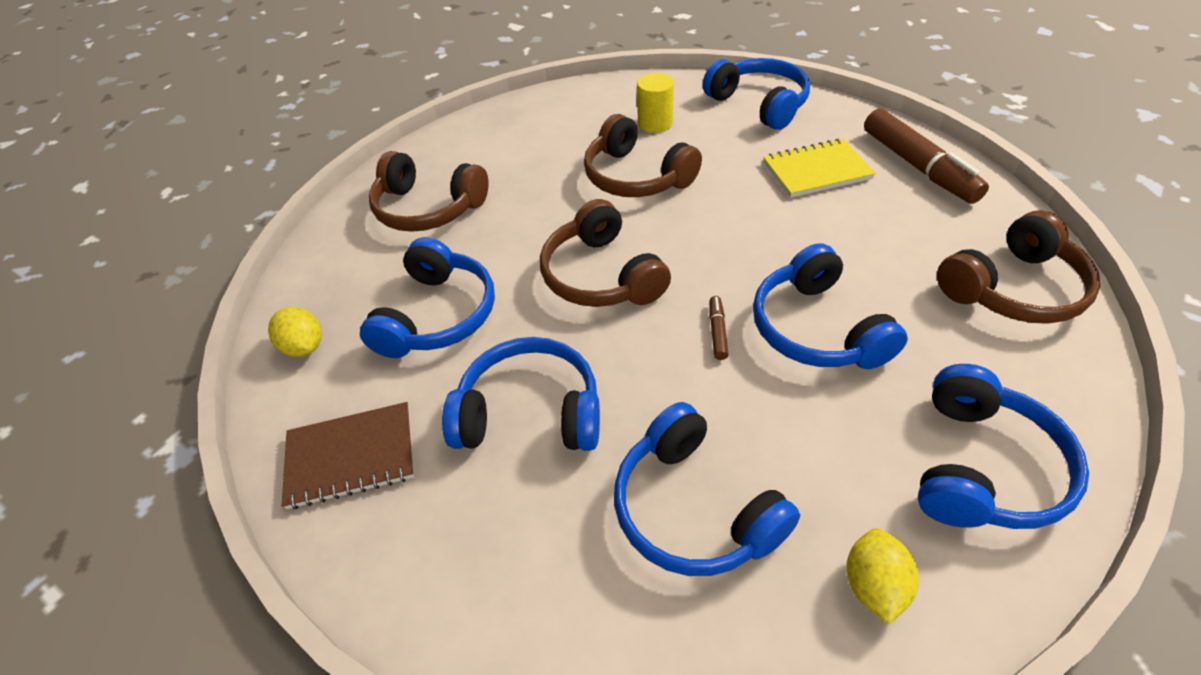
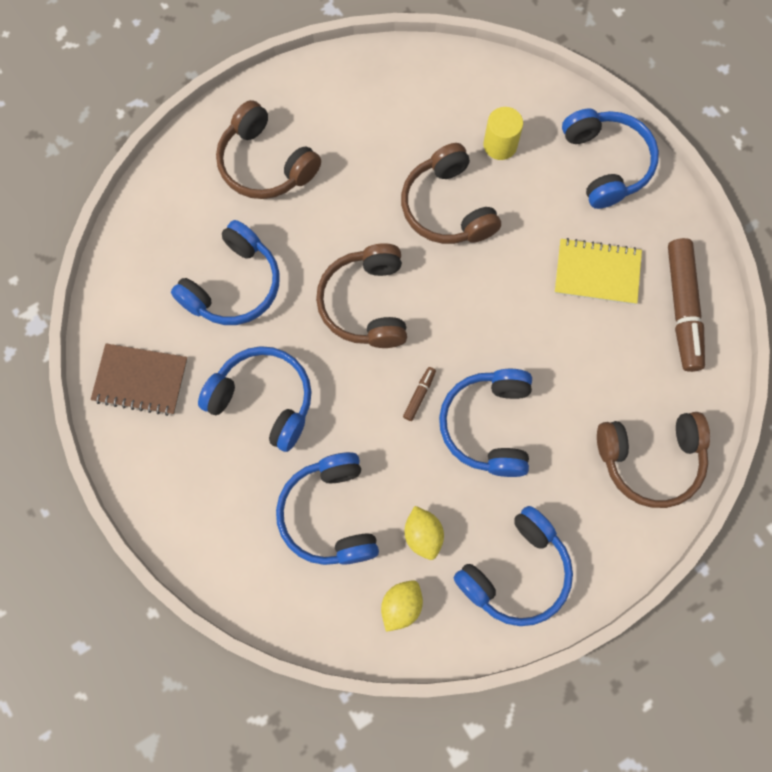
camera: 20 degrees right, 25 degrees up
yellow lemon [268,307,322,357] -> yellow lemon moved to [405,506,444,560]

